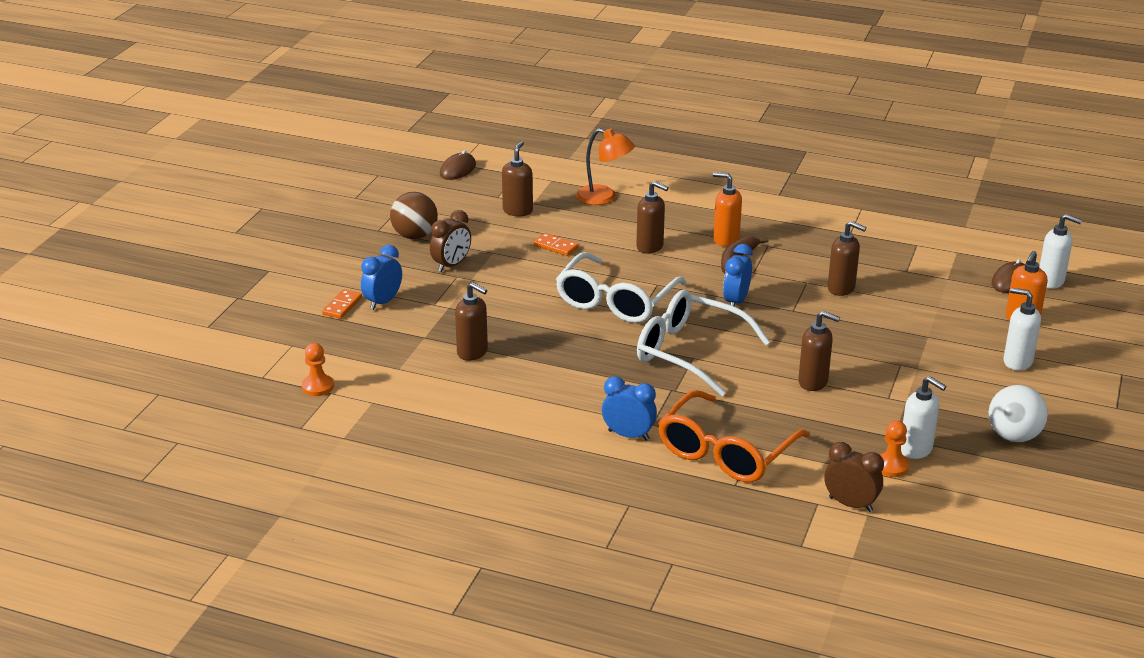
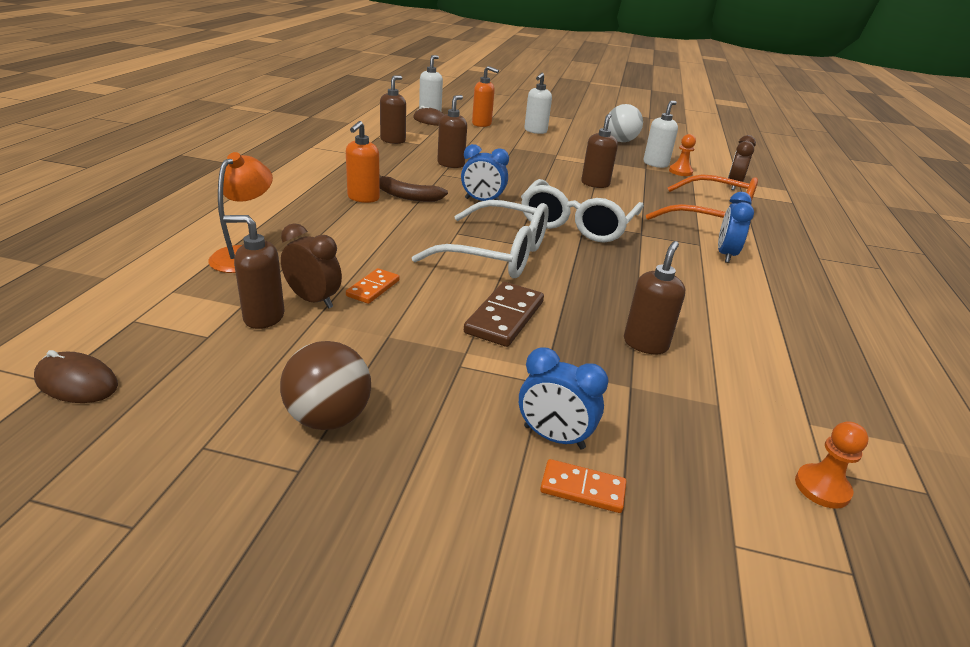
camera: 100 degrees left, 0 degrees up
brown clock [430,210,471,272] -> brown clock moved to [281,223,342,309]
brown soap dispenser [636,181,669,253] -> brown soap dispenser moved to [380,75,406,144]
none -> brown domino [464,282,544,347]

